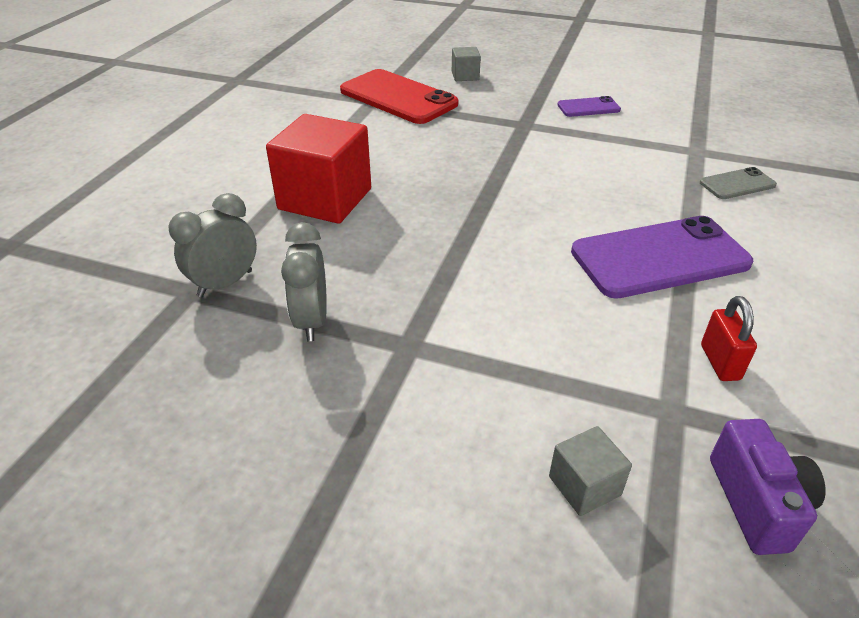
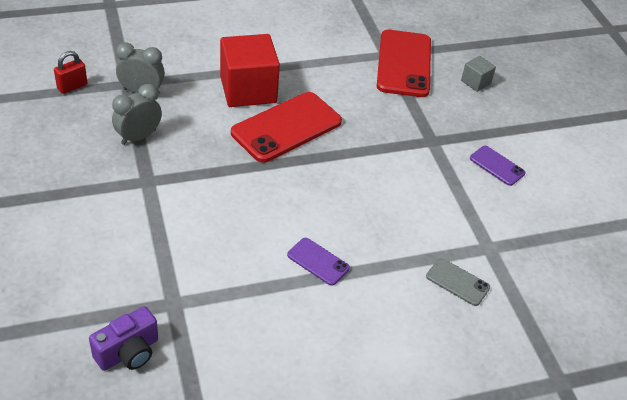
camera: 50 degrees right, 5 degrees up
grey cube [549,426,632,516] -> none
purple phone [571,216,753,299] -> purple phone [287,238,350,286], size x0.49
red padlock [701,296,757,381] -> red padlock moved to [54,51,88,94]
none -> red phone [231,92,342,163]

